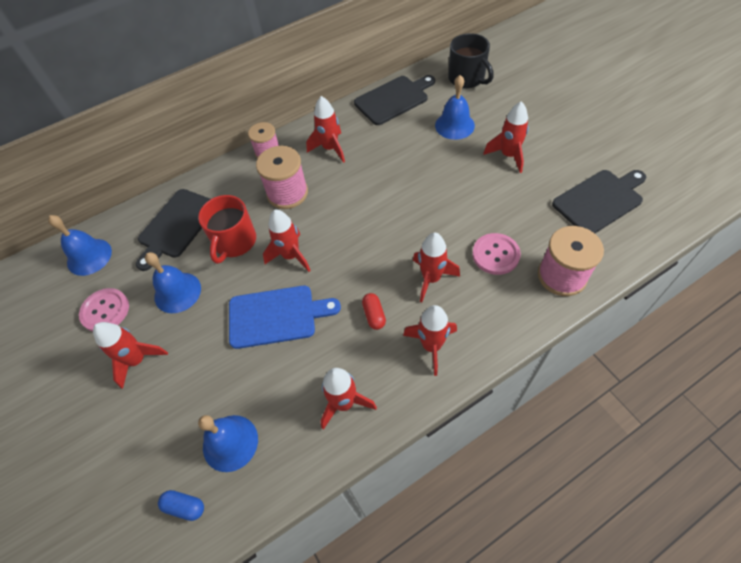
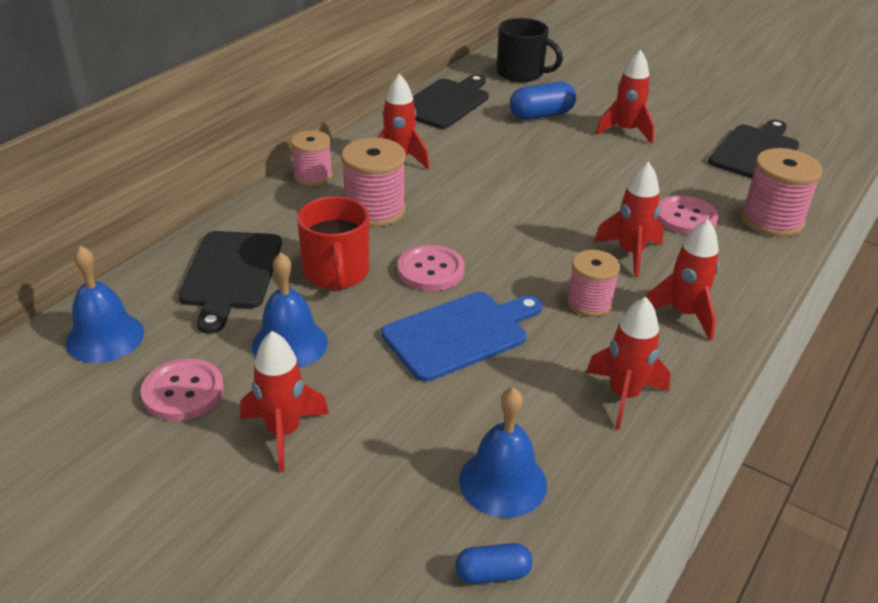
camera: 30 degrees left, 20 degrees down
red rocket [263,210,311,272] -> pink button [398,245,465,291]
red capsule [362,293,386,330] -> pink spool [567,250,620,317]
blue bell [435,75,475,140] -> blue capsule [510,82,576,120]

